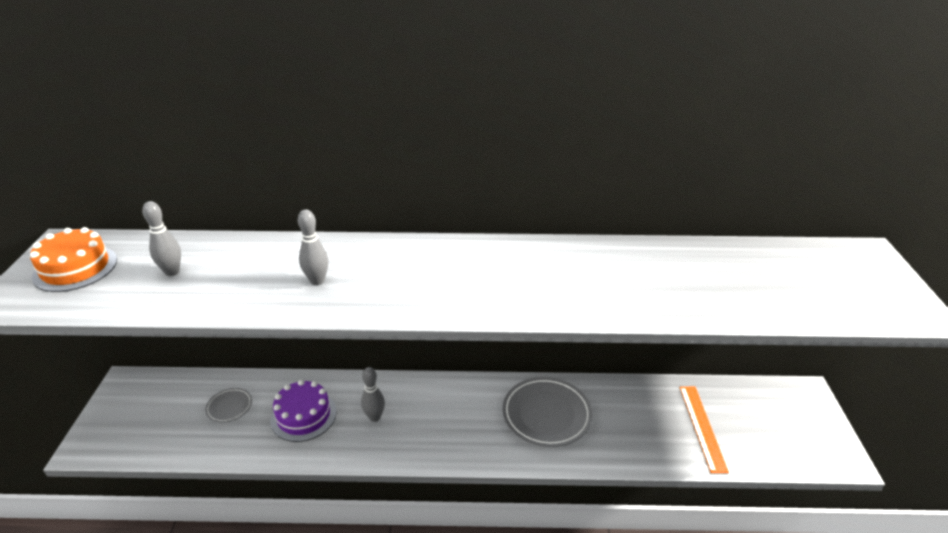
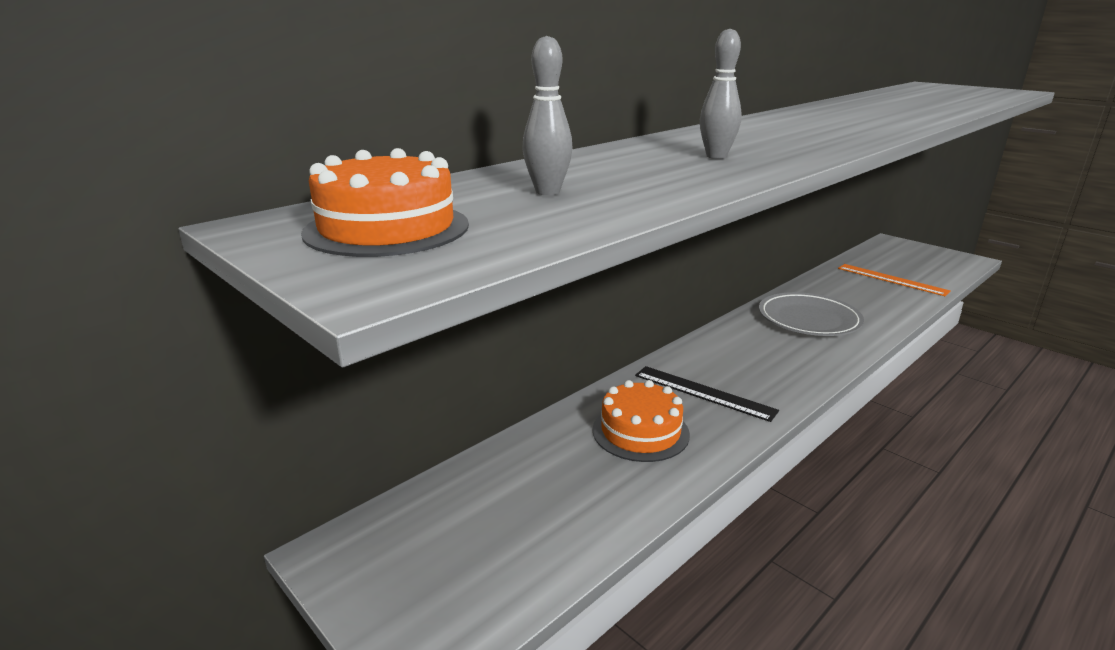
camera: 45 degrees left, 10 degrees down
grey plate [205,388,252,423] -> none
purple cake [271,380,337,442] -> orange cake [592,380,690,462]
grey bowling pin [361,367,385,422] -> black ruler [635,366,779,422]

